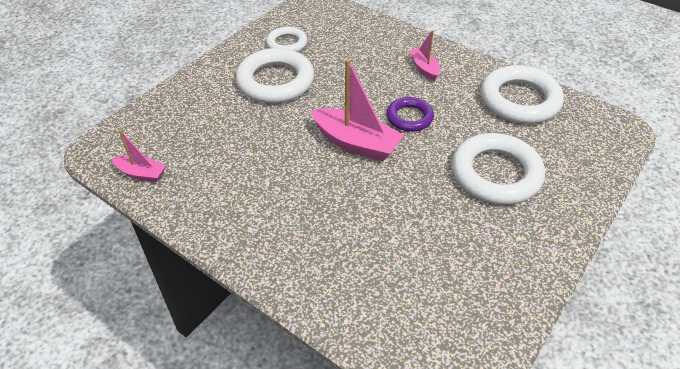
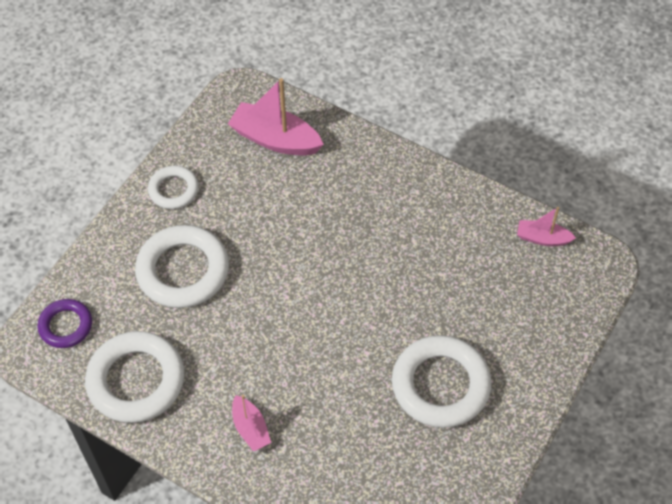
camera: 175 degrees right, 10 degrees up
white ring [266,27,307,52] -> white ring moved to [148,165,199,209]
pink boat [311,59,404,161] -> pink boat moved to [228,78,324,156]
purple ring [387,97,434,132] -> purple ring moved to [38,299,92,348]

